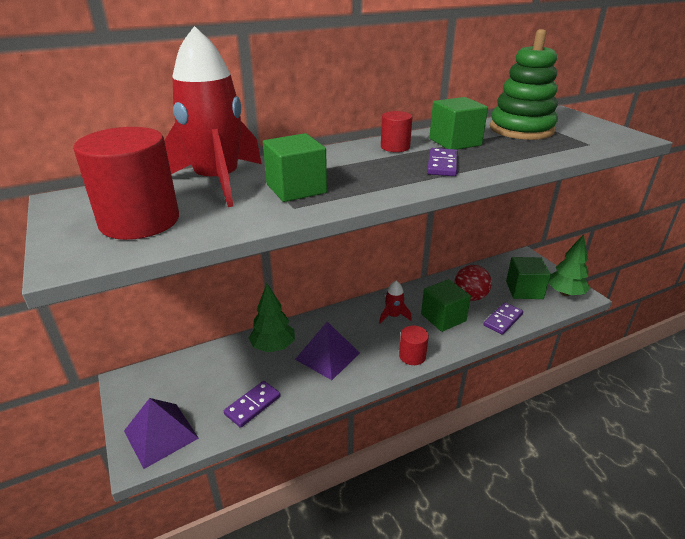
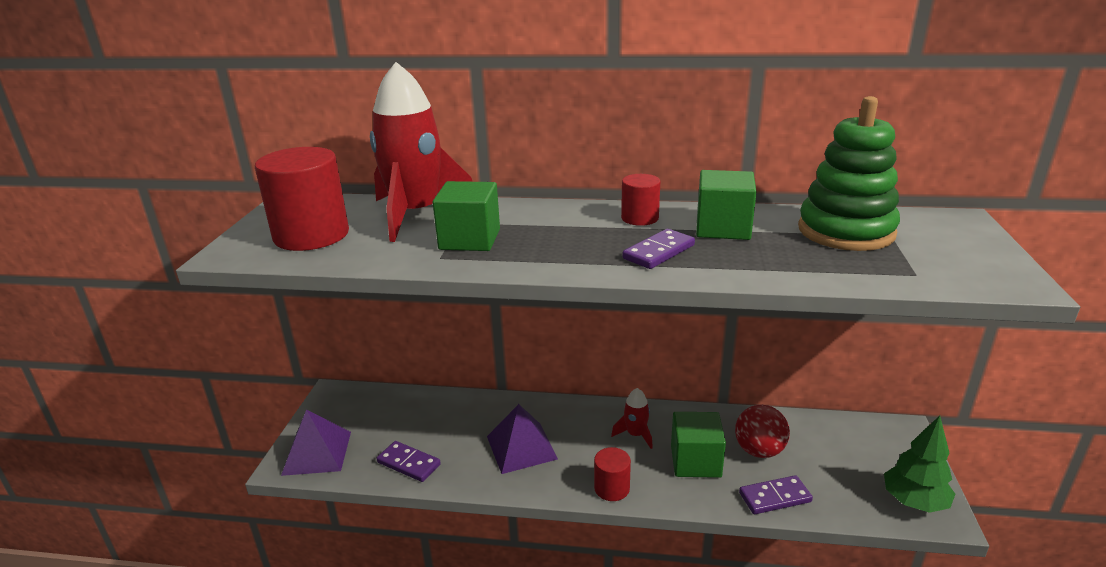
camera: 35 degrees right, 5 degrees down
purple domino [224,381,281,428] -> purple domino turned 45 degrees clockwise [377,441,441,482]
green tree [249,284,295,352] -> none
green cube [506,257,551,299] -> none

